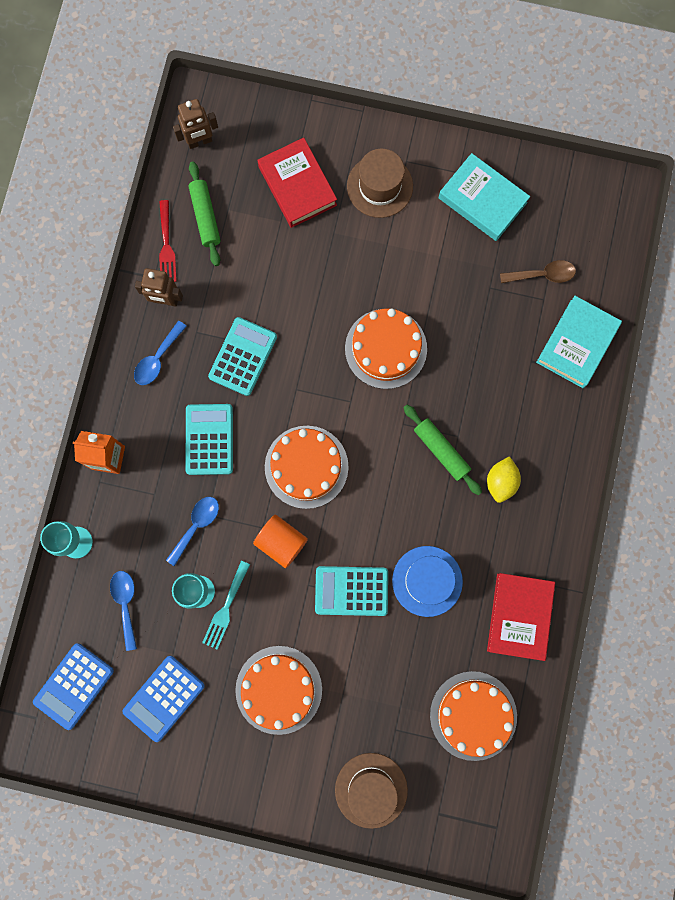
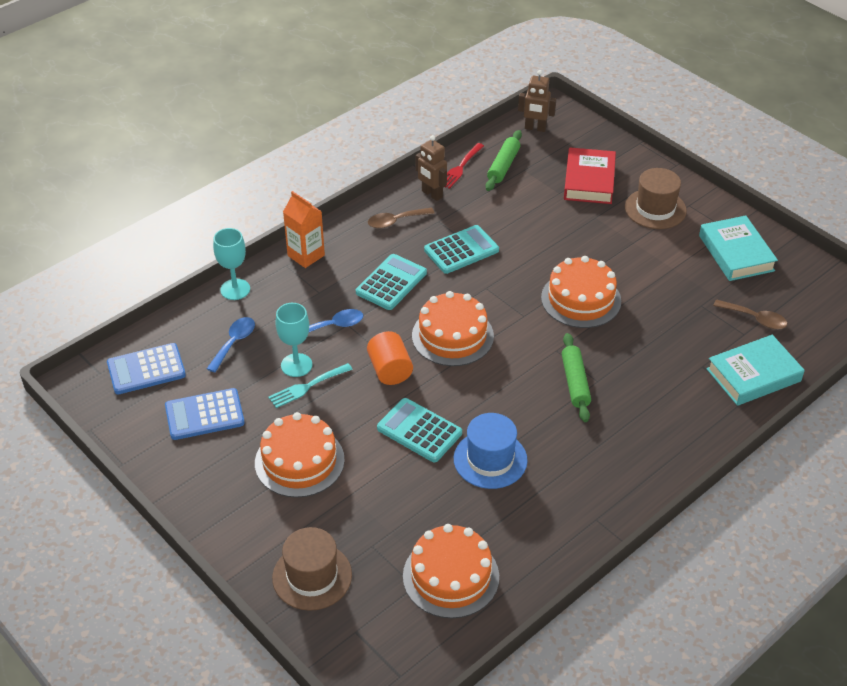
camera: 35 degrees right, 35 degrees down
blue spoon [134,321,187,385] -> brown spoon [368,208,435,229]
yellow lemon [487,456,521,503] -> none
red book [487,573,555,661] -> none

